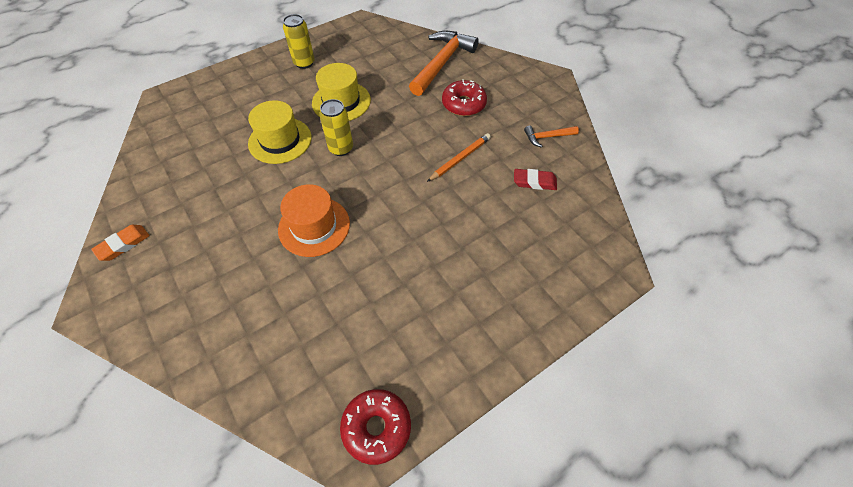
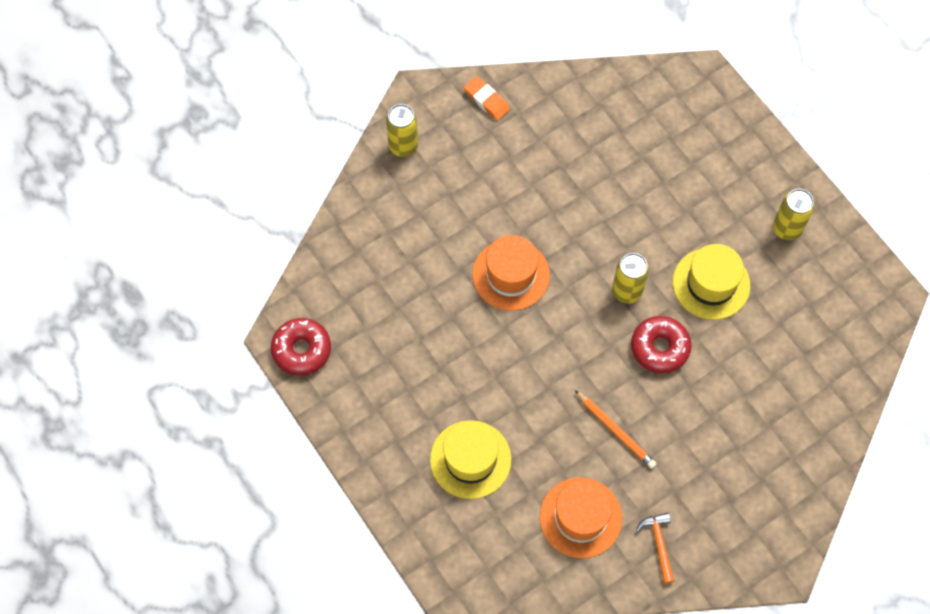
camera: 90 degrees right, 10 degrees up
yellow hat [248,100,312,164] -> yellow hat moved to [430,420,511,499]
orange hammer [409,31,479,96] -> none
red donut [442,79,487,116] -> red donut moved to [631,316,692,374]
red eraser [514,169,557,190] -> orange hat [540,477,622,558]
none -> yellow can [386,104,418,157]

